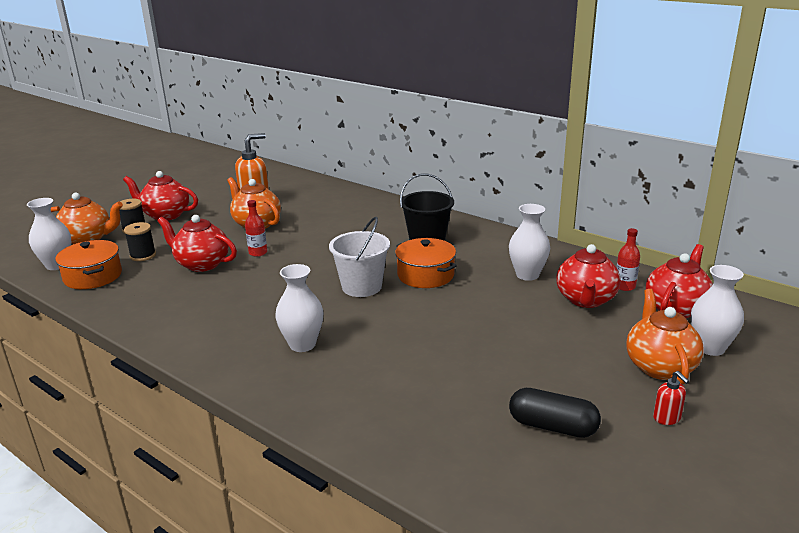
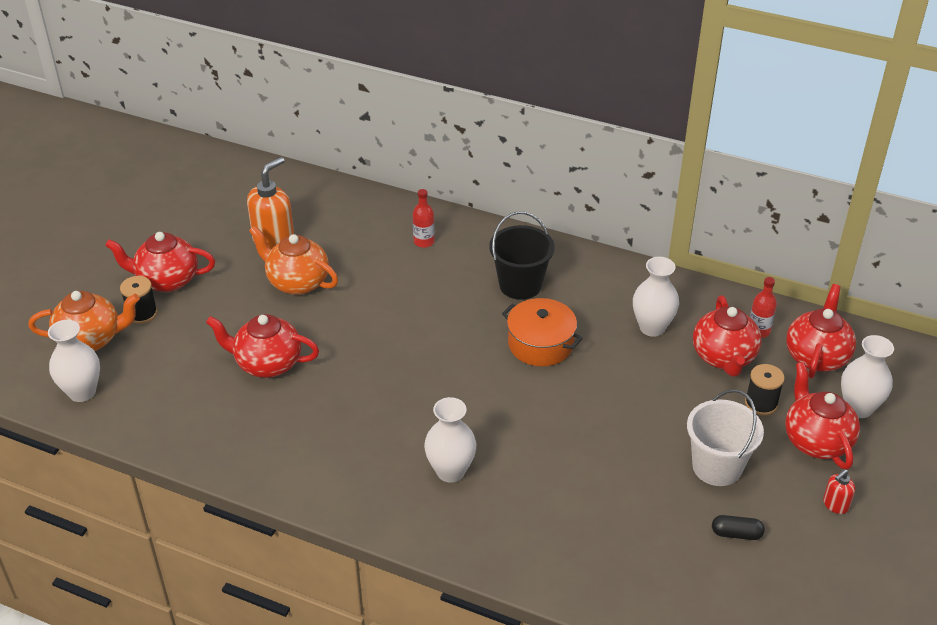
camera: 15 degrees left, 15 degrees up
orange pot [55,240,122,289] -> none
black spool [124,222,156,261] -> black spool moved to [745,364,785,416]
red bottle [245,200,267,257] -> red bottle moved to [413,189,435,248]
white bucket [329,216,390,297] -> white bucket moved to [687,389,764,486]
black capsule [509,388,601,438] -> black capsule [712,515,765,540], size x0.60
orange teapot [626,289,704,385] -> red teapot [785,362,860,470]
red soap dispenser [653,371,689,425] -> red soap dispenser turned 90 degrees clockwise [823,469,855,514]

